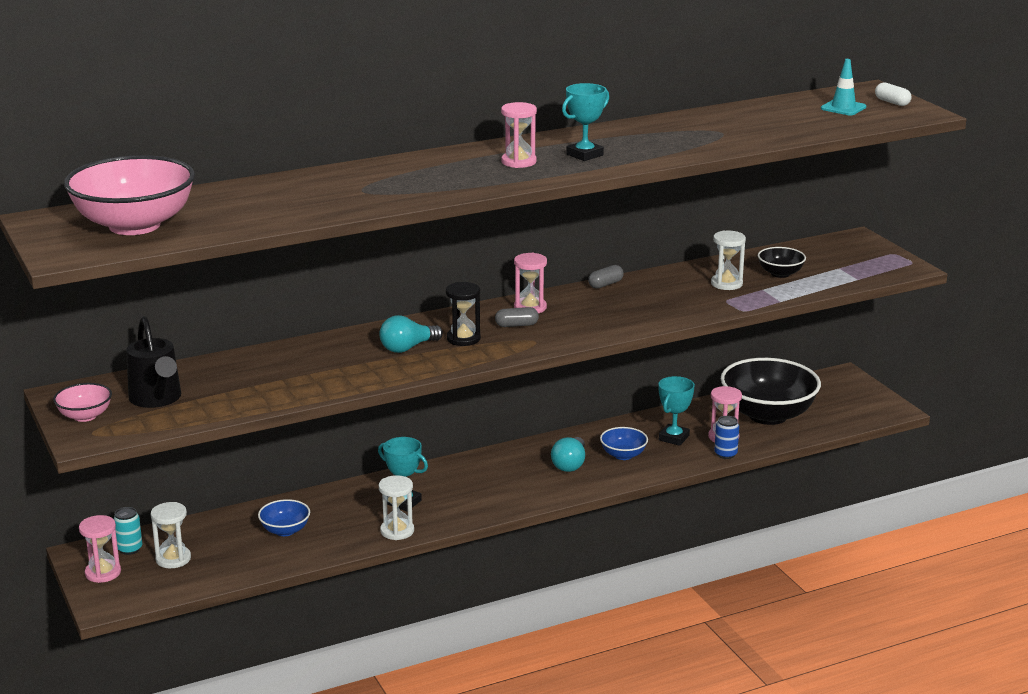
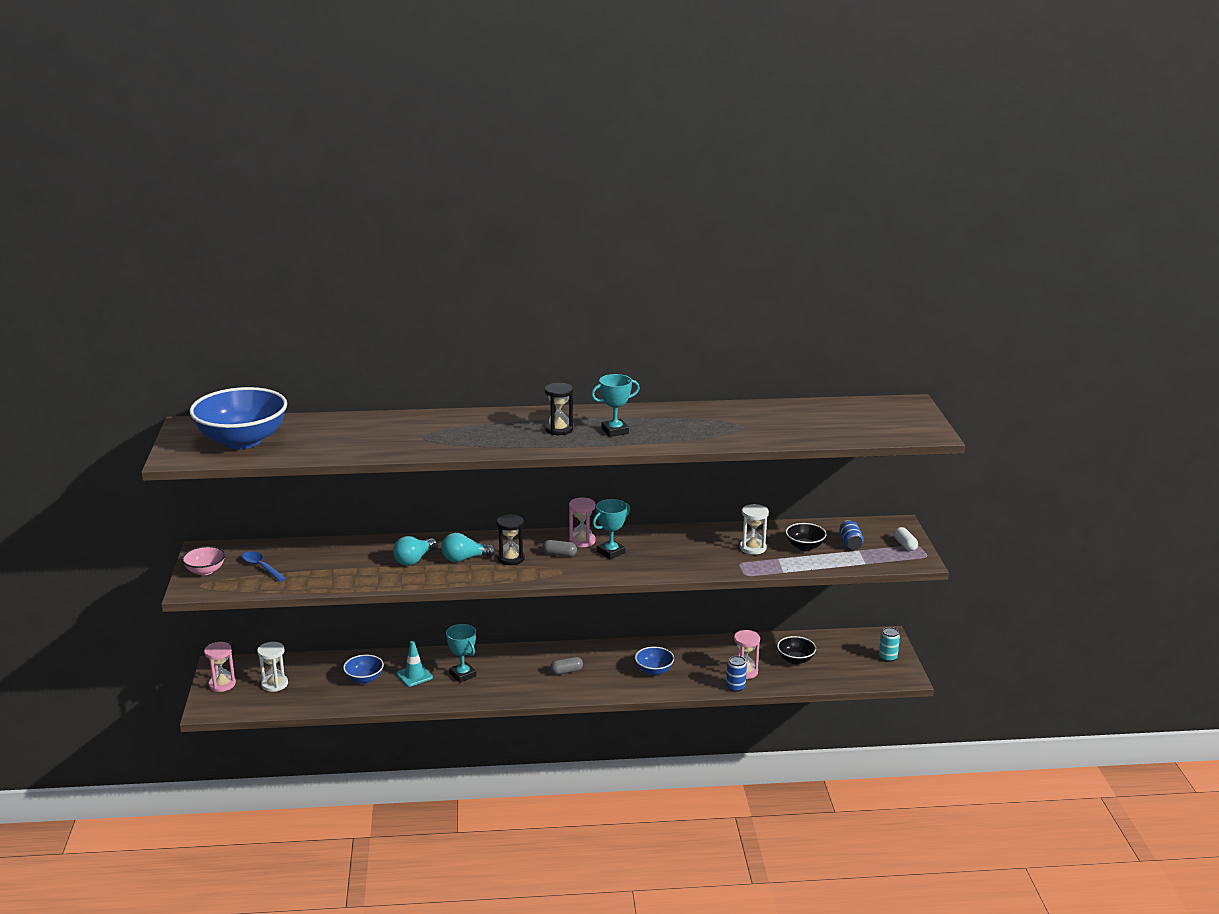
camera: 20 degrees right, 0 degrees up
pink bowl [64,155,195,235] -> blue bowl [190,387,287,449]
turquoise can [113,507,142,555] -> turquoise can moved to [879,627,900,662]
black watering can [126,316,181,408] -> blue spoon [242,551,287,582]
white hourglass [379,475,414,540] -> none
pink hourglass [501,102,537,168] -> black hourglass [545,383,573,435]
turquoise light bulb [551,437,585,472] -> turquoise light bulb moved to [393,536,437,566]
grey capsule [588,265,624,289] -> grey capsule moved to [550,657,583,675]
turquoise trophy [659,376,695,446] -> turquoise trophy moved to [592,499,630,560]
black bowl [721,358,821,425] -> black bowl [777,636,816,664], size x0.46
turquoise traffic cone [821,59,866,115] -> turquoise traffic cone moved to [396,641,433,687]
white capsule [875,83,911,106] -> white capsule moved to [894,527,918,551]
none -> blue can [839,520,864,550]

